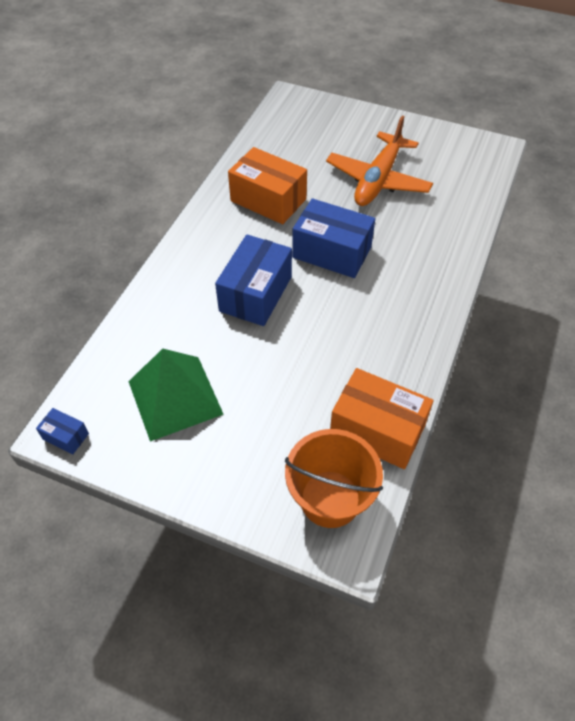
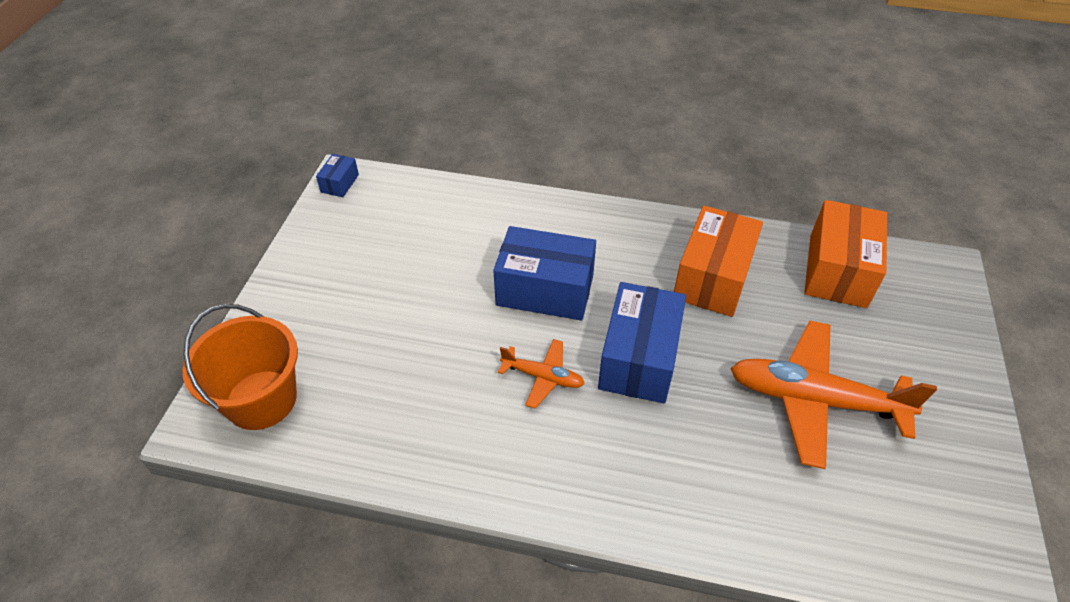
camera: 80 degrees right, 5 degrees down
green pyramid [128,349,223,442] -> none
orange box [330,368,434,469] -> orange box moved to [804,200,887,308]
none -> orange plane [498,339,585,409]

